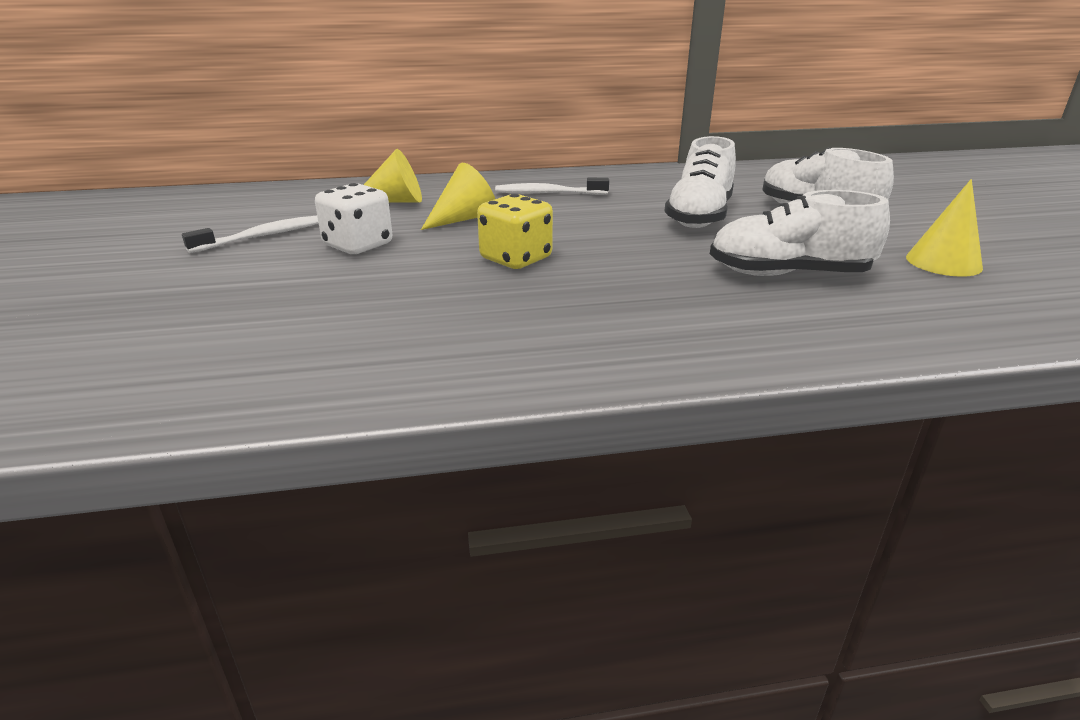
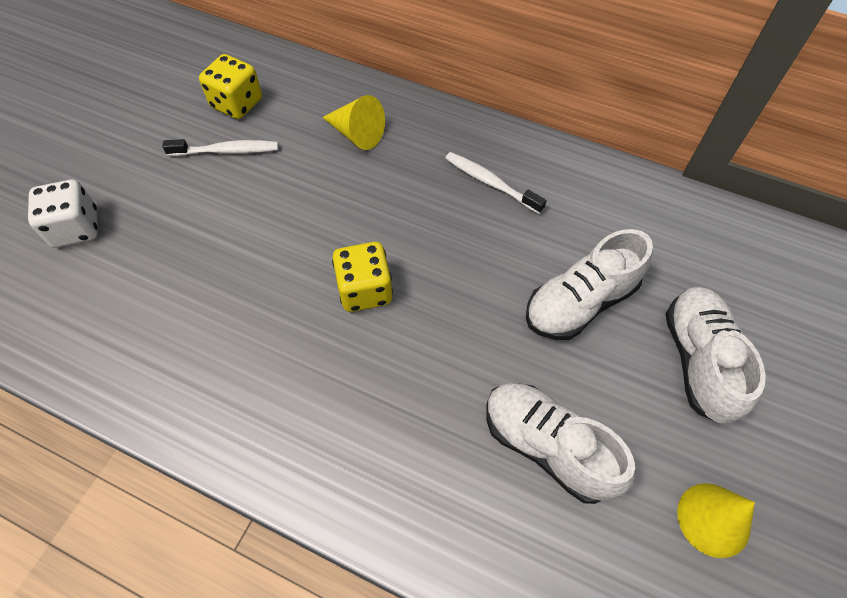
camera: 35 degrees right, 30 degrees up
white dice [315,183,392,254] -> white dice moved to [28,180,98,248]
yellow cone [421,163,495,230] -> none
none -> yellow dice [199,54,262,119]

